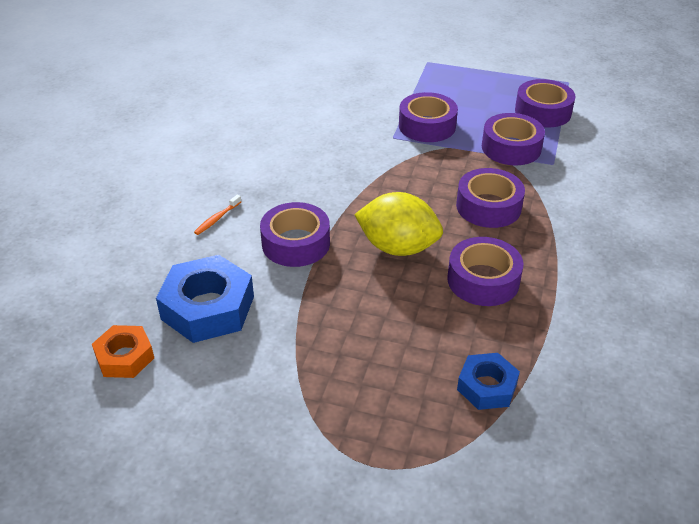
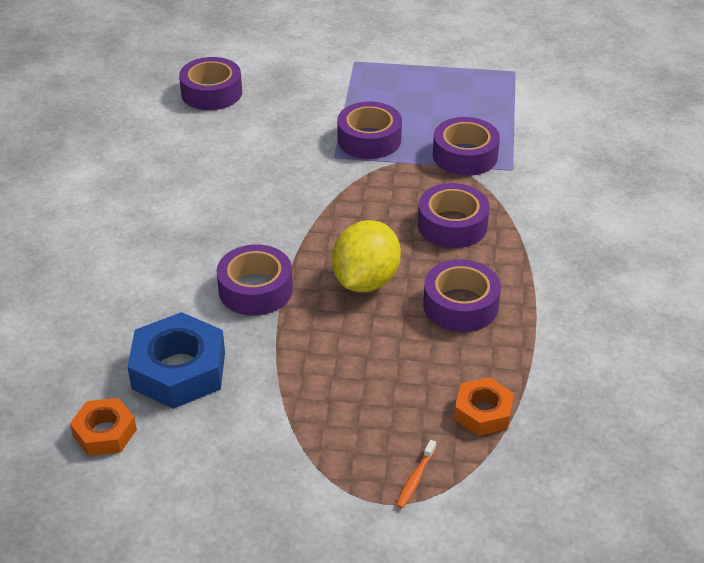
camera: 10 degrees left, 0 degrees up
orange toothbrush [194,195,242,235] -> orange toothbrush moved to [396,440,436,509]
yellow lemon [354,192,443,256] -> yellow lemon turned 75 degrees counterclockwise [332,220,401,292]
blue nut [457,353,520,410] -> orange nut [454,377,514,436]
purple tape [515,79,576,128] -> purple tape moved to [179,57,242,110]

